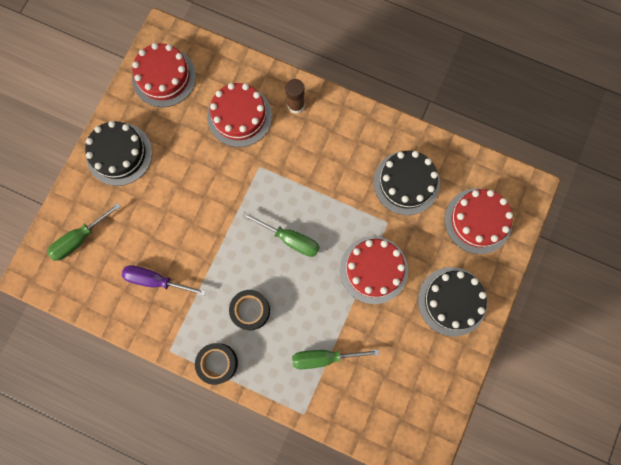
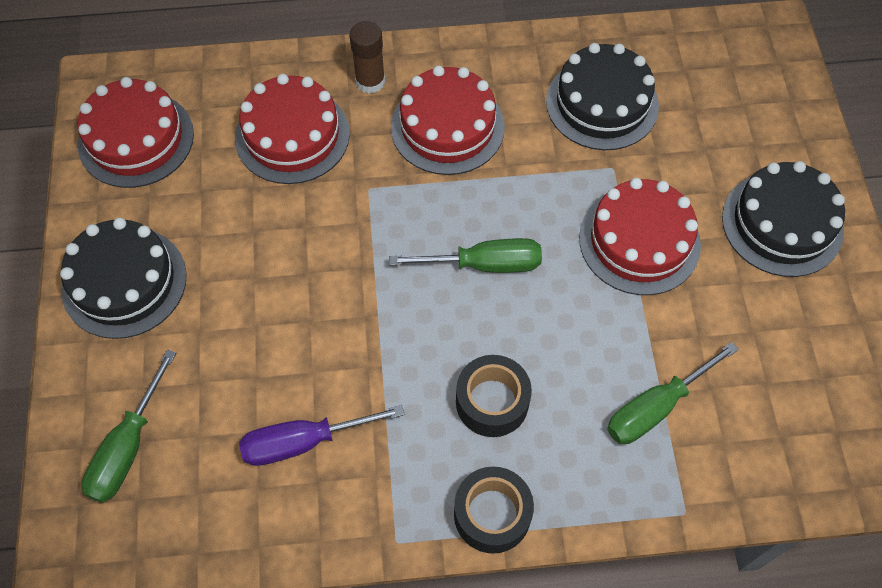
camera: 30 degrees left, 15 degrees down
red cake [445,188,513,254] -> red cake moved to [391,65,505,175]

